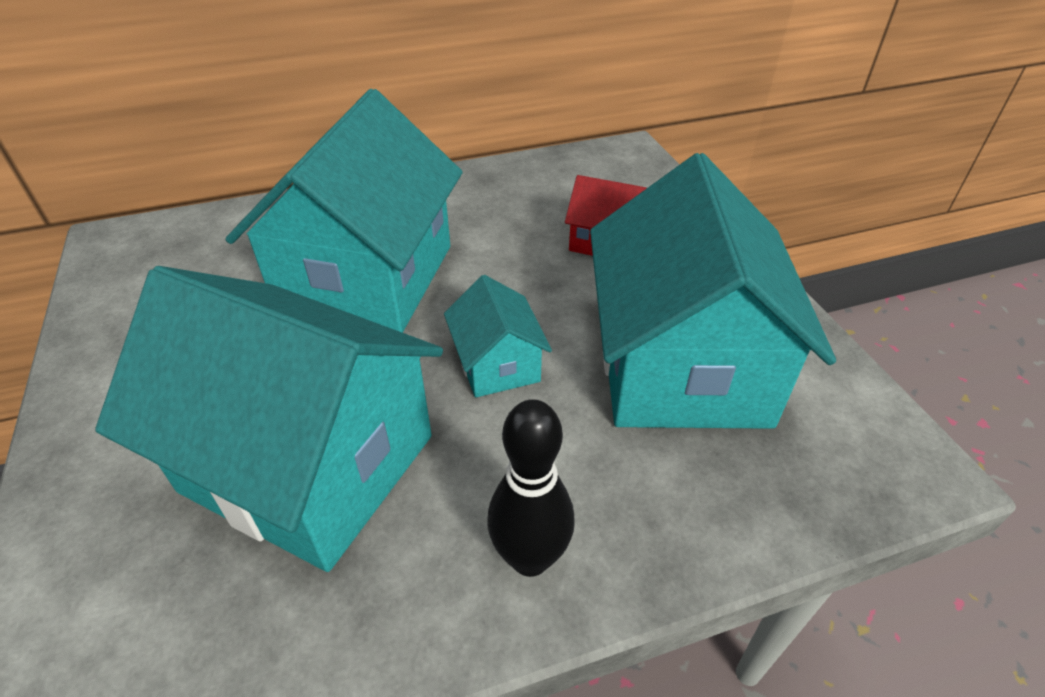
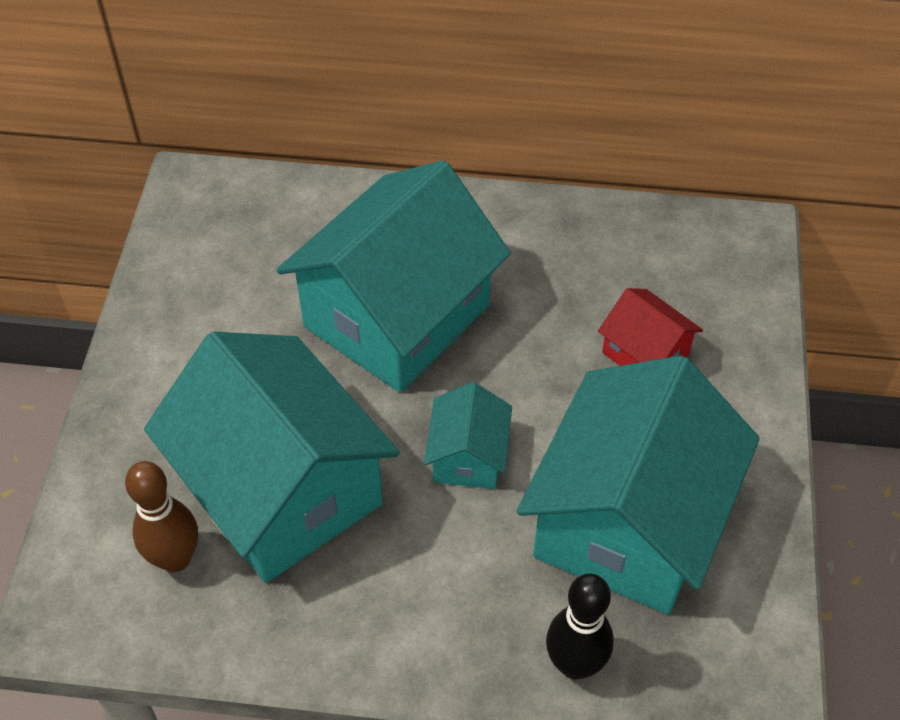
camera: 25 degrees right, 10 degrees up
black bowling pin [487,399,575,577] -> black bowling pin moved to [546,574,614,679]
none -> brown bowling pin [125,461,198,572]

